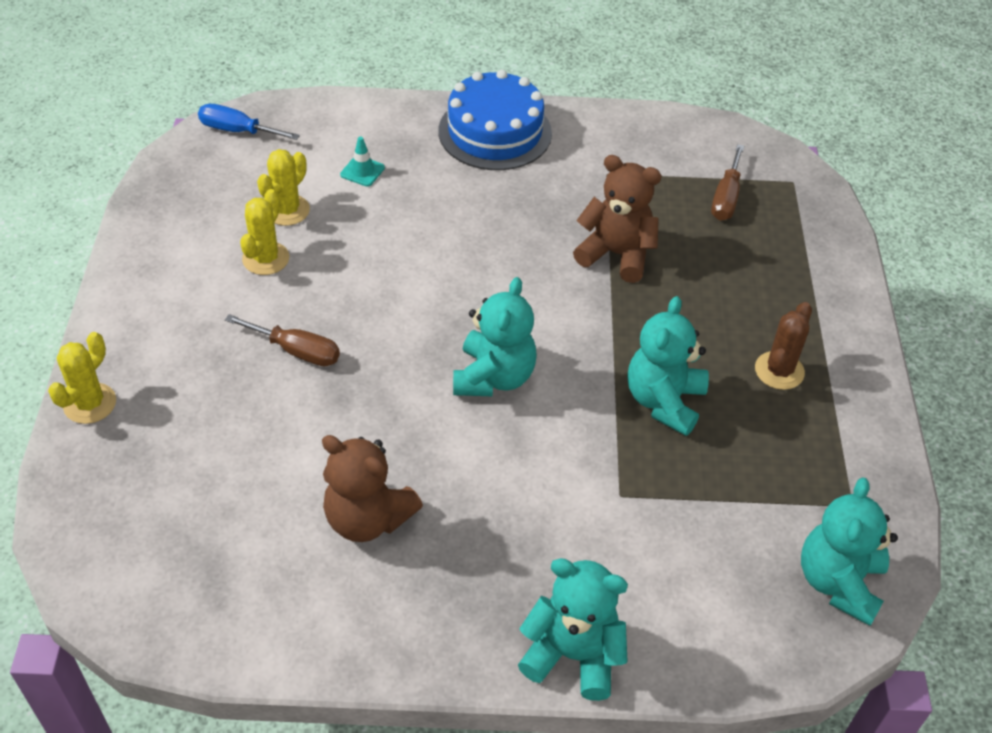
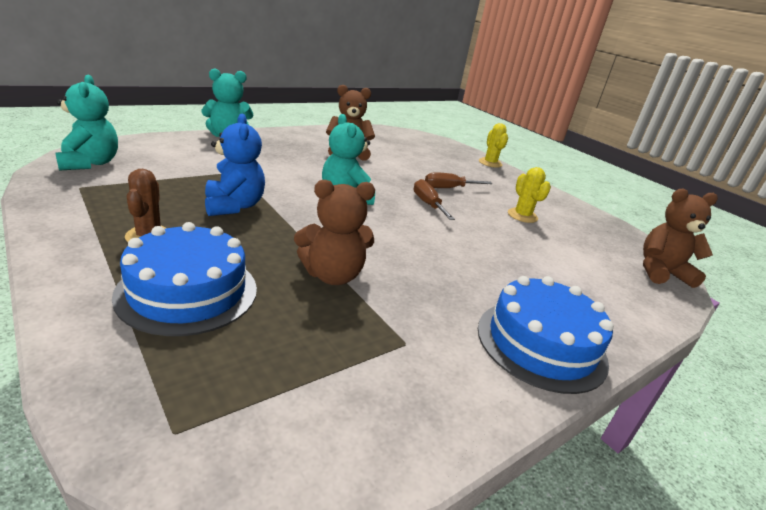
camera: 140 degrees right, 20 degrees down
blue screwdriver [198,104,300,140] -> brown teddy bear [643,189,718,288]
yellow cactus [257,149,310,226] -> none
turquoise traffic cone [340,136,385,187] -> none
turquoise teddy bear [628,296,709,436] -> blue teddy bear [205,114,265,216]
brown screwdriver [711,144,744,221] -> brown screwdriver moved to [414,179,455,220]
none -> blue cake [112,222,257,336]

